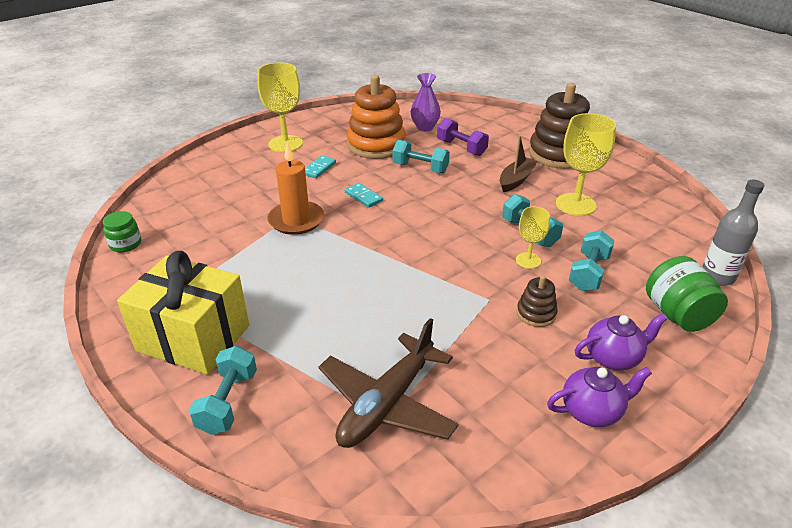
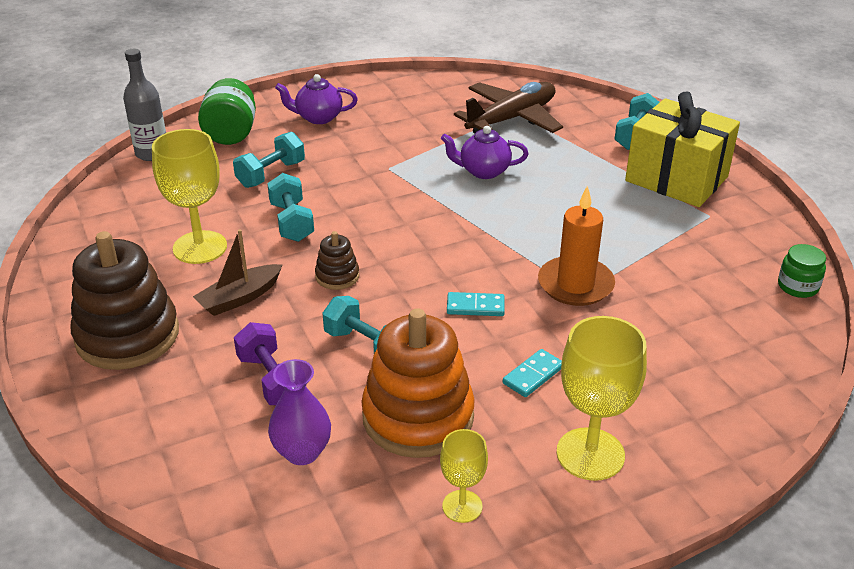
camera: 165 degrees left, 0 degrees up
turquoise domino [345,183,383,208] -> turquoise domino turned 60 degrees counterclockwise [447,292,505,316]
yellow goblet [516,207,550,269] -> yellow goblet moved to [440,429,488,523]
brown stacking toy [517,275,558,327] -> brown stacking toy moved to [315,231,359,290]
purple teapot [547,367,652,427] -> purple teapot moved to [441,126,529,179]

